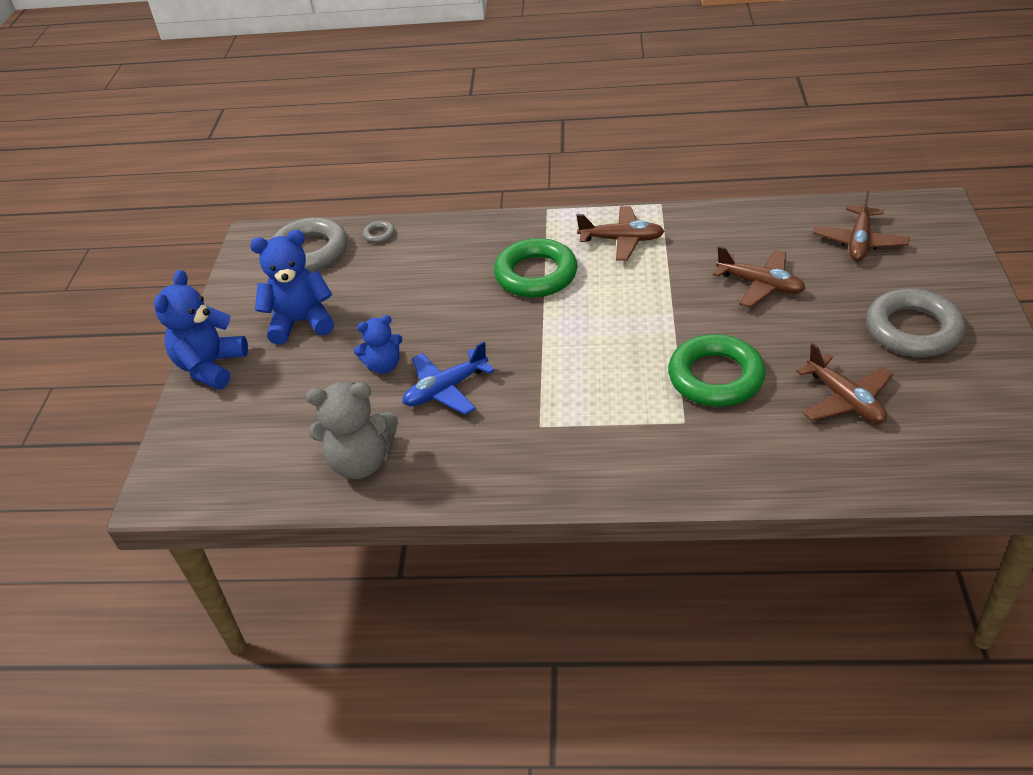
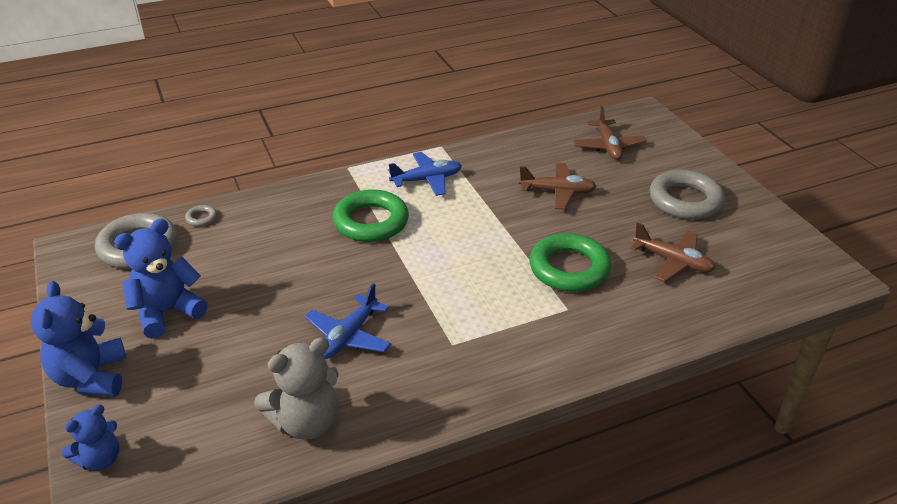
camera: 30 degrees left, 5 degrees down
blue teddy bear [354,315,403,374] -> blue teddy bear moved to [62,405,119,470]
brown plane [576,206,665,261] -> blue plane [388,152,462,196]

